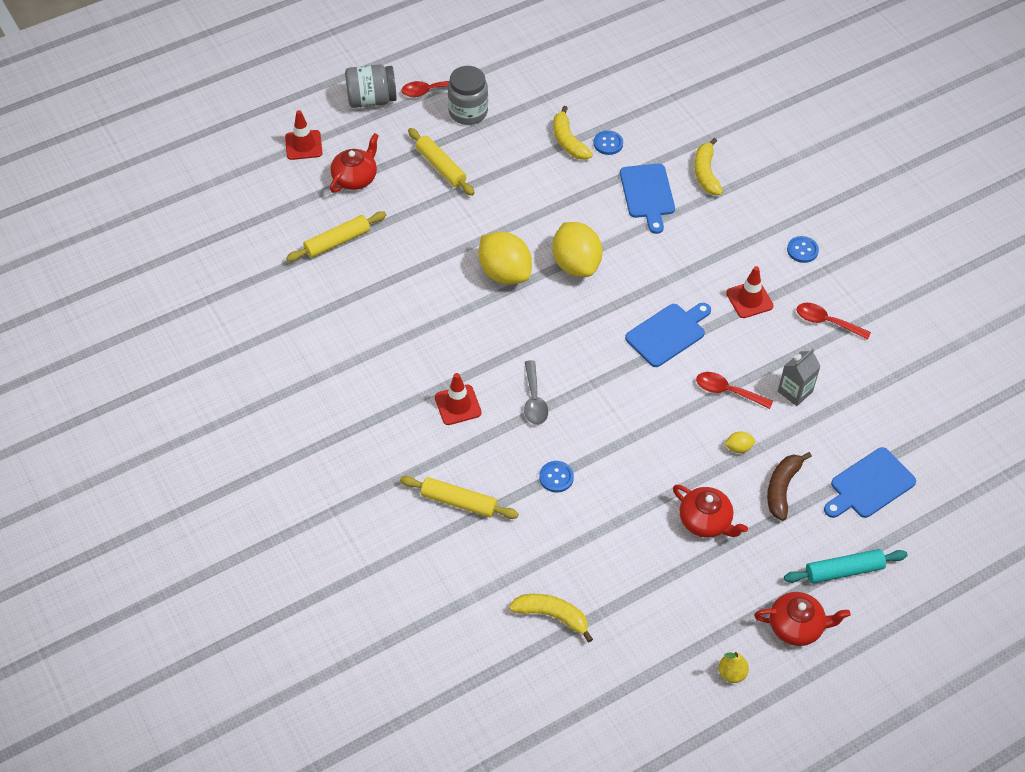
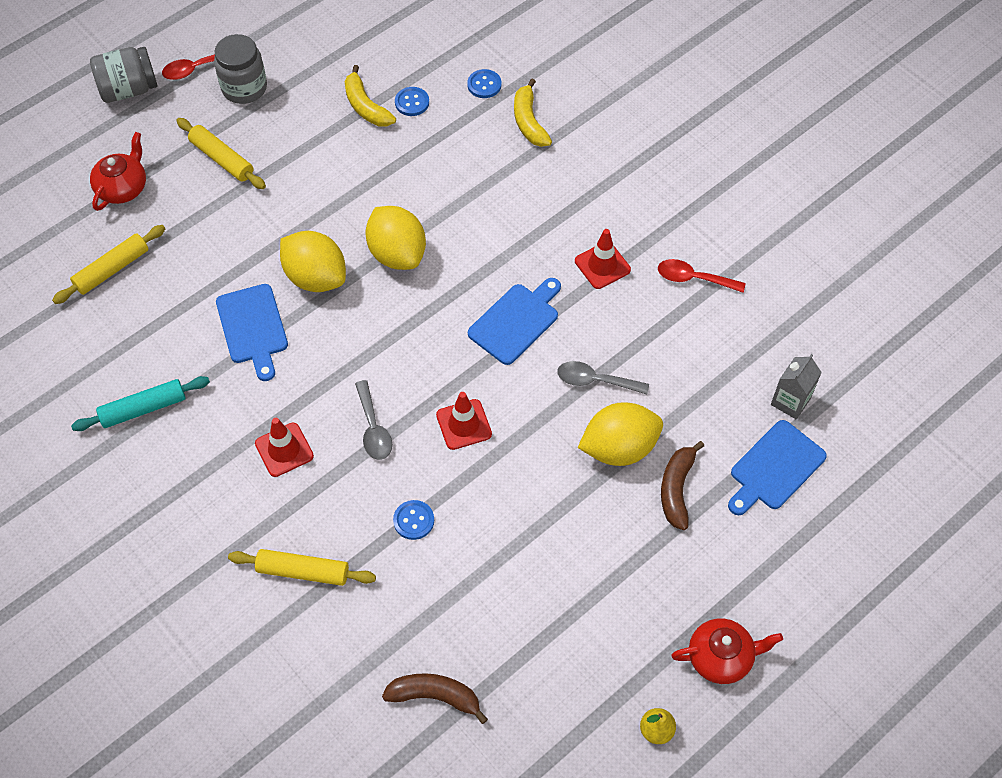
camera: 10 degrees left, 5 degrees up
red traffic cone [285,110,322,160] -> red traffic cone moved to [436,392,492,450]
yellow banana [509,594,593,642] -> brown banana [382,673,488,724]
blue cutting board [620,164,675,234] -> blue cutting board moved to [216,284,288,381]
red teapot [673,485,748,538] -> none
red spoon [696,372,773,409] -> grey spoon [557,361,649,395]
yellow lemon [724,431,755,453] -> yellow lemon [578,402,663,466], size x2.41
grey carton [778,349,821,406] -> grey carton moved to [771,354,822,420]
turquoise rolling pin [784,549,908,584] -> turquoise rolling pin moved to [71,376,210,431]
blue button [787,236,819,263] -> blue button moved to [467,69,501,98]

